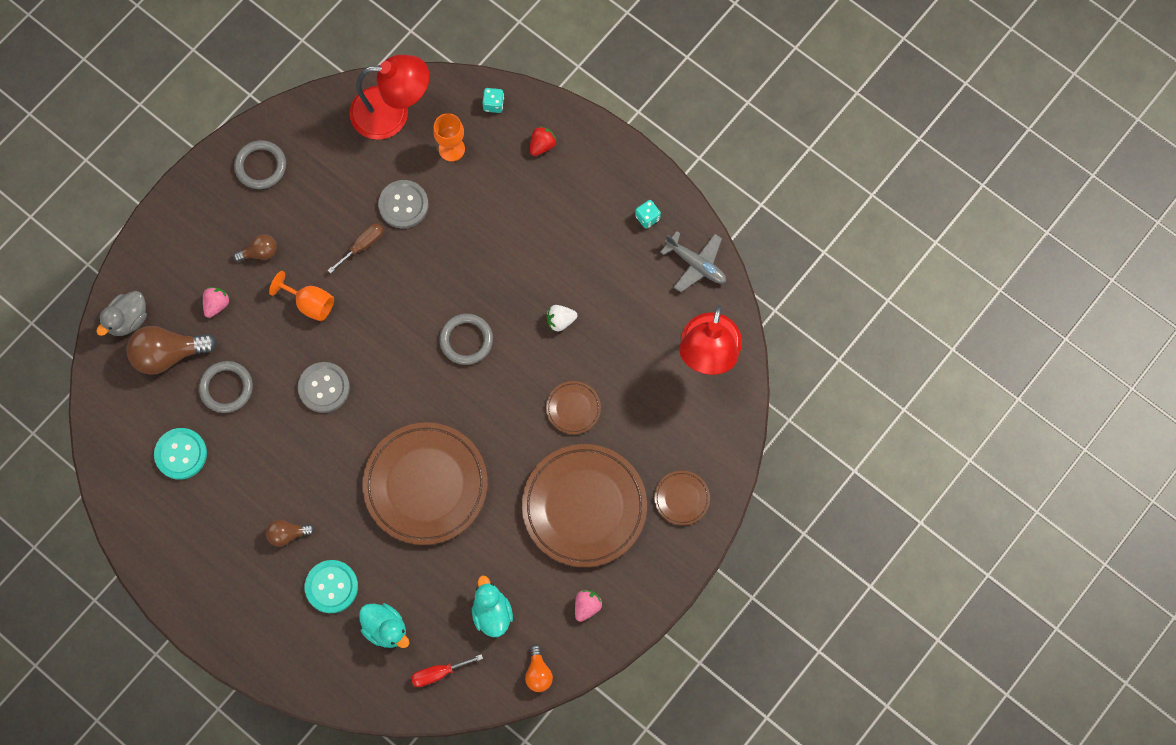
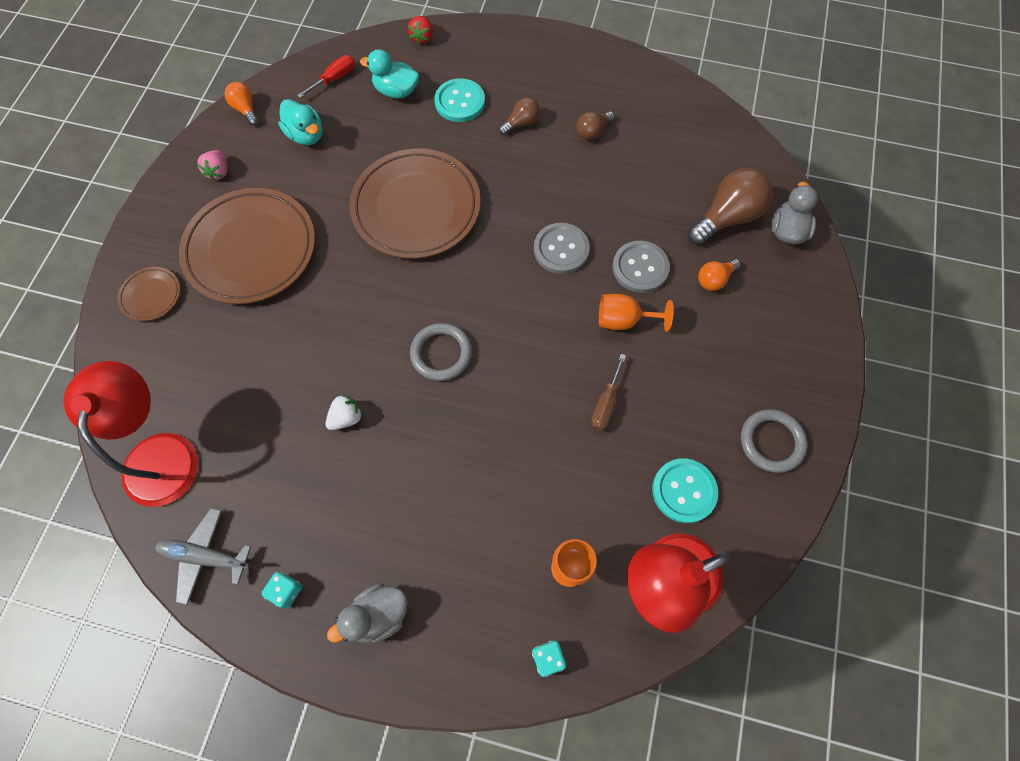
camera: 155 degrees right, 5 degrees down
turquoise button [154,428,207,480] -> turquoise button moved to [652,458,718,523]
grey ring [199,361,253,413] -> none
pink strawberry [203,287,230,318] -> orange light bulb [698,259,741,291]
brown light bulb [233,234,277,262] -> brown light bulb moved to [576,111,615,140]
grey button [378,180,429,229] -> grey button moved to [612,241,670,293]
red strawberry [530,126,557,156] -> red strawberry moved to [408,16,433,45]
brown plate [546,381,601,434] -> none
none -> grey duck [327,583,408,643]

